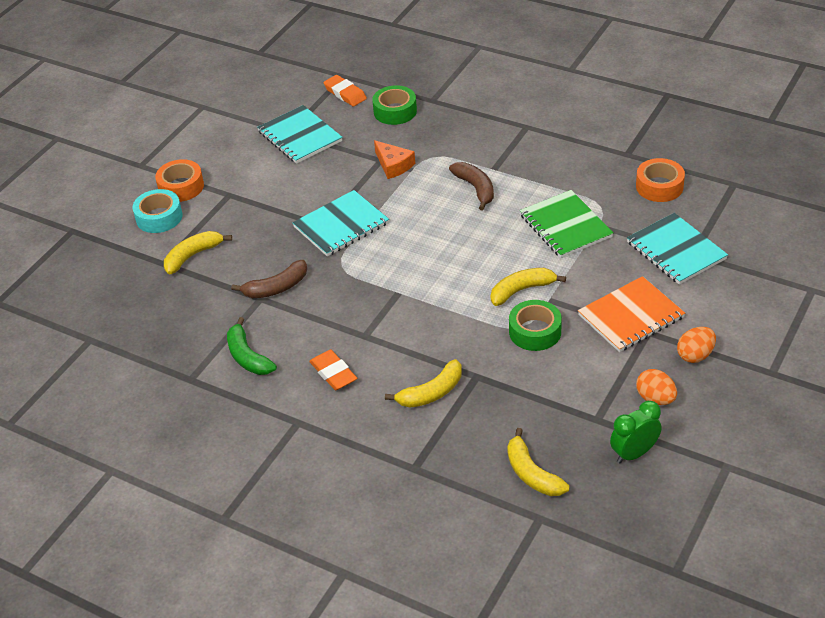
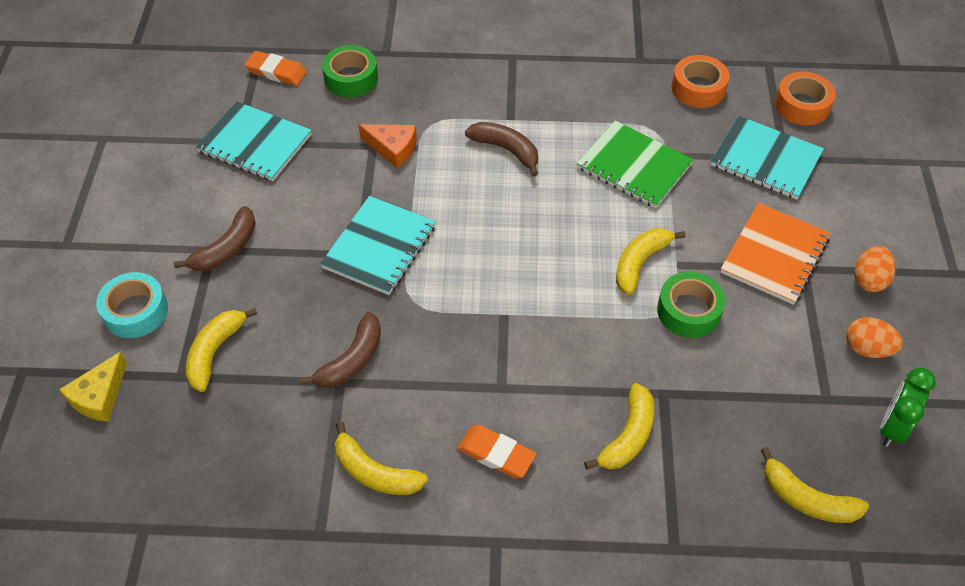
camera: 30 degrees left, 10 degrees up
orange tape [155,159,204,202] -> orange tape moved to [775,72,836,126]
green banana [227,317,277,375] -> yellow banana [335,421,428,495]
none -> yellow cheese [59,352,127,422]
none -> brown banana [174,206,256,271]

